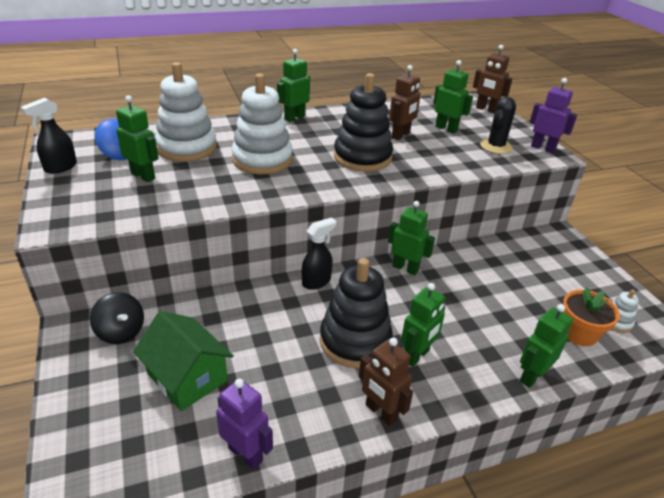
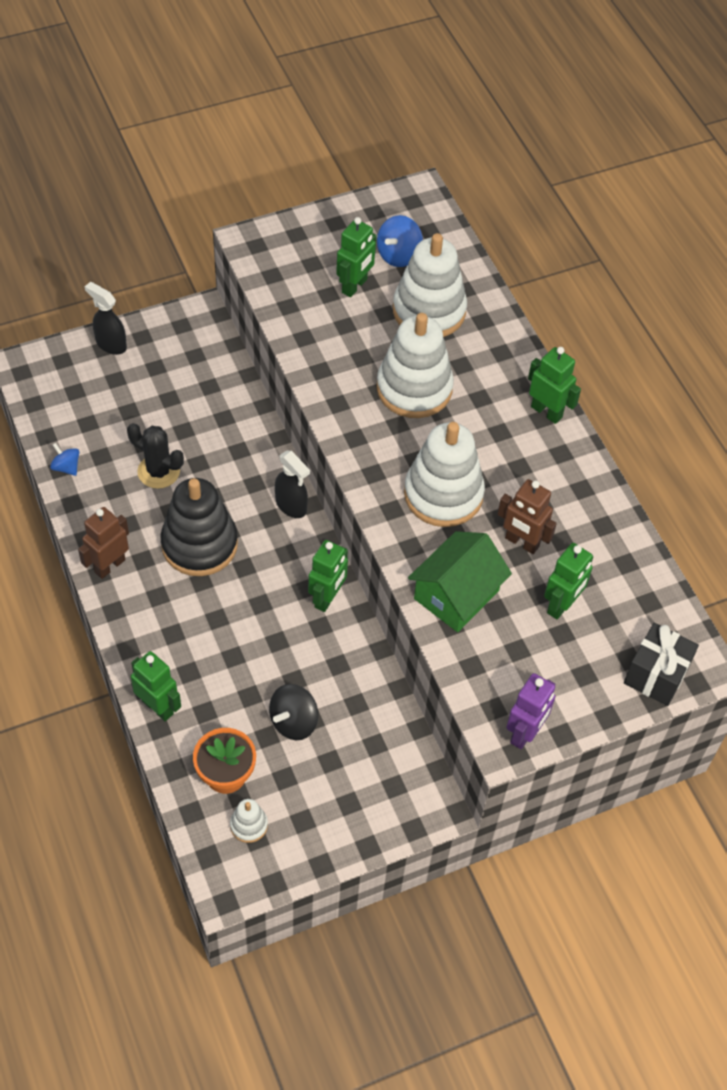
camera: 85 degrees right, 20 degrees up
black spray bottle [21,98,77,174] -> black spray bottle moved to [85,282,127,355]
black spinning top [90,292,144,344] -> black spinning top moved to [269,684,318,740]
green house [133,311,234,411] -> green house moved to [408,531,512,632]
purple robot [216,379,273,470] -> blue spinning top [50,443,79,476]
black stacking toy [334,73,393,172] -> white stacking toy [404,422,485,527]
green robot [401,283,445,367] -> none
brown robot [473,45,512,113] -> black gift [624,623,699,706]
black cactus [480,97,516,154] -> black cactus moved to [127,423,184,489]

